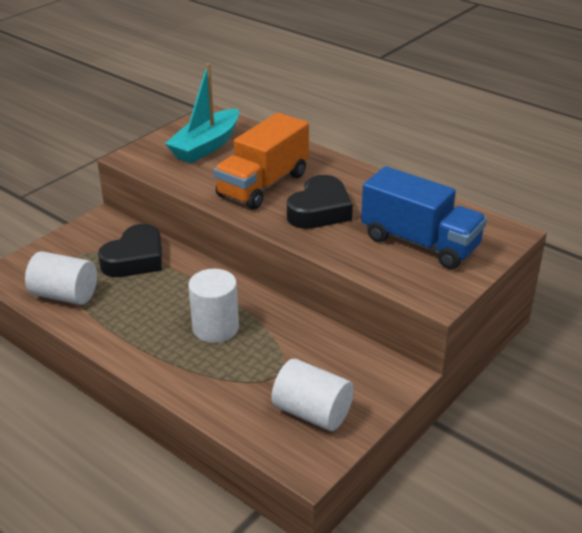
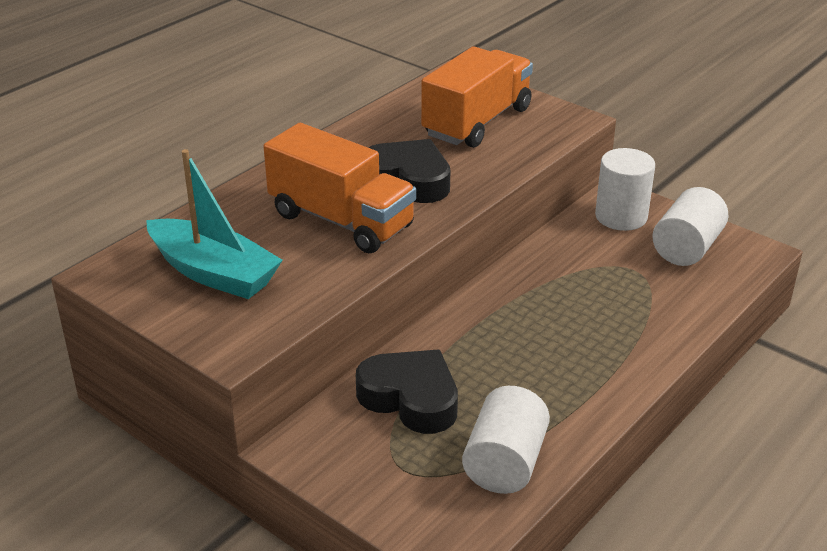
camera: 90 degrees left, 0 degrees up
white cylinder [188,269,239,343] -> white cylinder moved to [595,148,655,231]
blue truck [361,166,487,269] -> orange truck [421,46,533,148]

